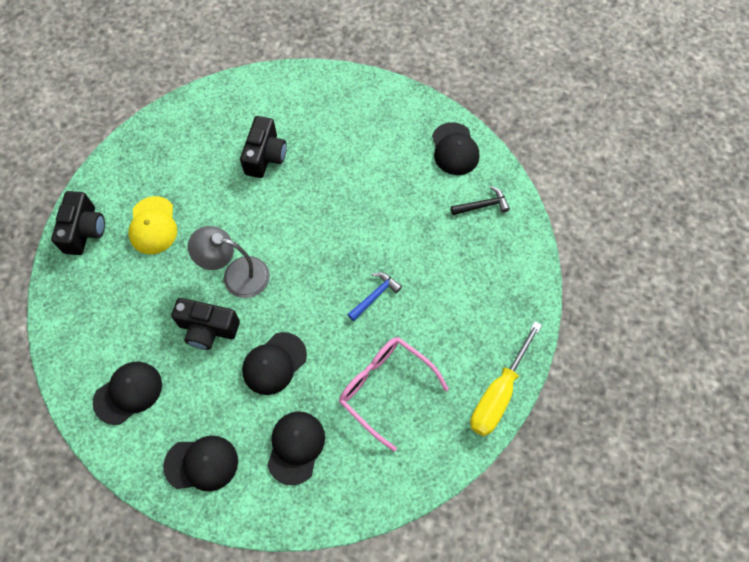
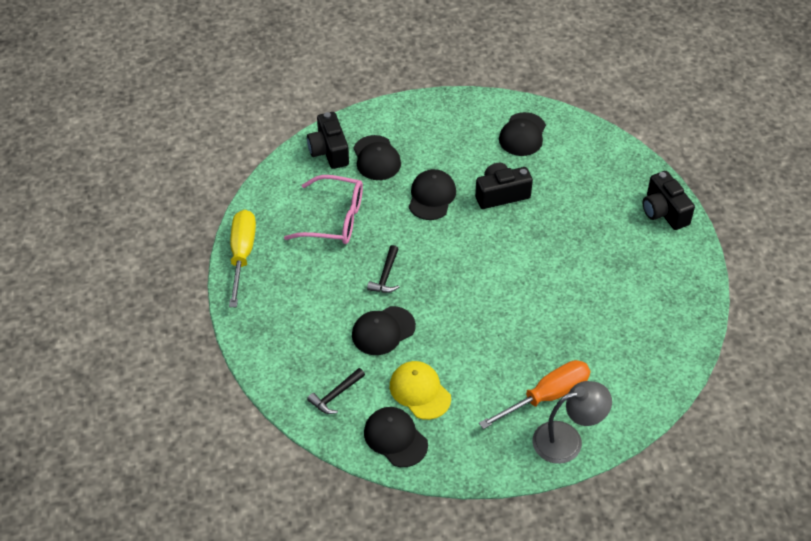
camera: 150 degrees right, 15 degrees down
yellow cap [128,196,177,254] -> yellow cap moved to [390,361,451,420]
black cap [163,436,238,491] -> black cap moved to [352,306,416,355]
grey lamp [188,226,270,298] -> grey lamp moved to [532,381,612,464]
black camera [240,116,287,178] -> black camera moved to [307,112,349,169]
blue hammer [347,272,402,321] -> black hammer [367,245,399,293]
none -> orange screwdriver [479,360,591,429]

